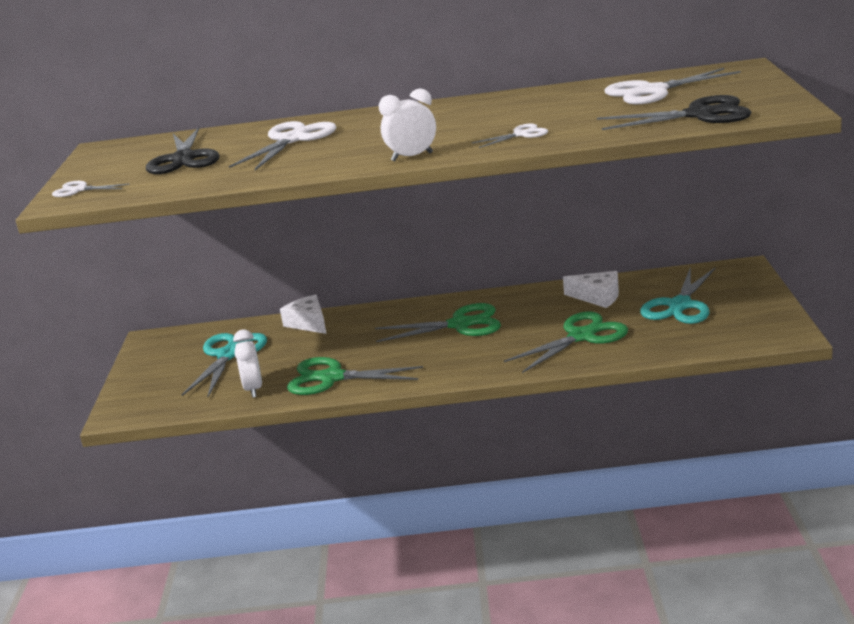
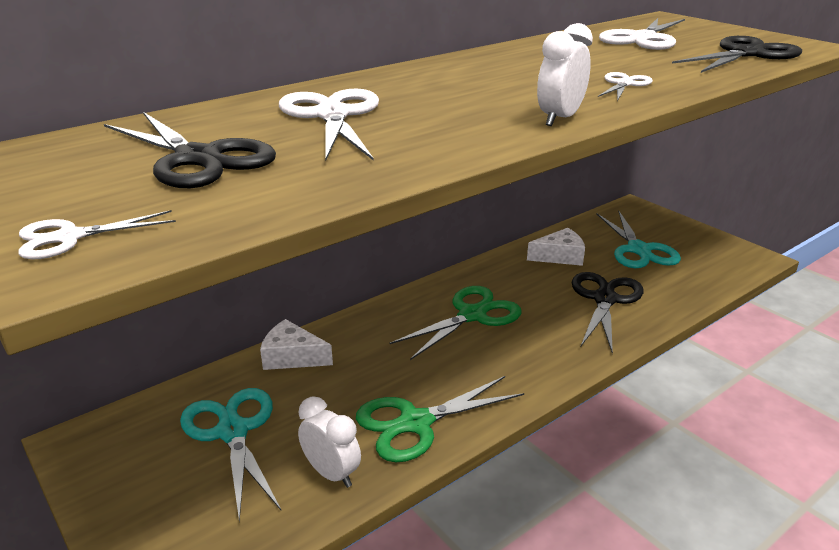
camera: 40 degrees left, 5 degrees up
green scissors [504,311,628,373] -> black scissors [572,272,643,354]

